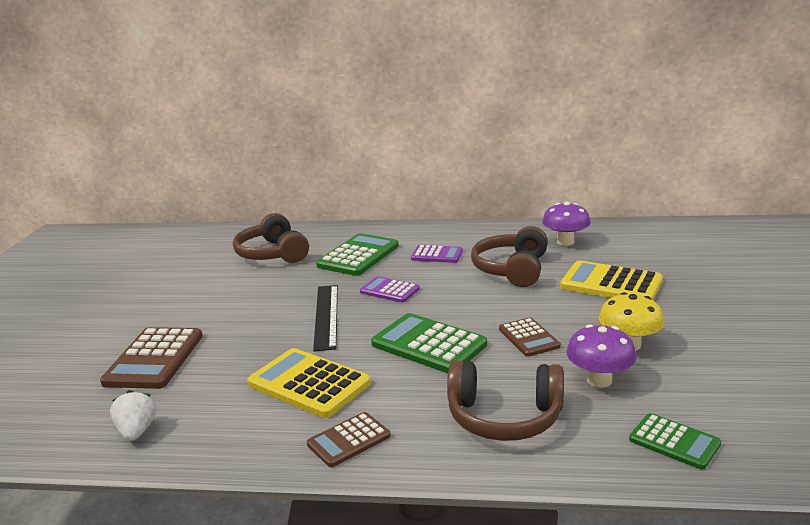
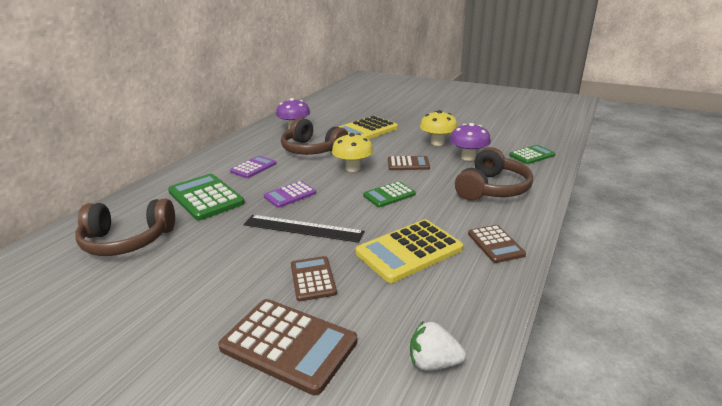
camera: 70 degrees left, 5 degrees up
green calculator [371,313,487,373] -> green calculator [363,181,416,207], size x0.59
none -> brown calculator [291,256,337,301]
none -> yellow mushroom [332,133,373,172]

